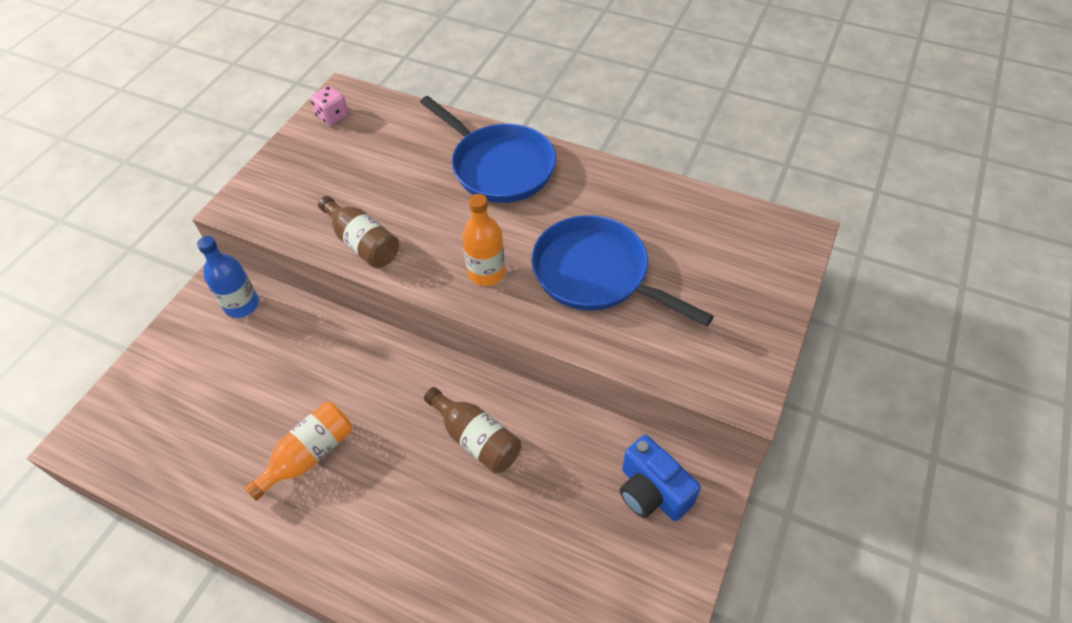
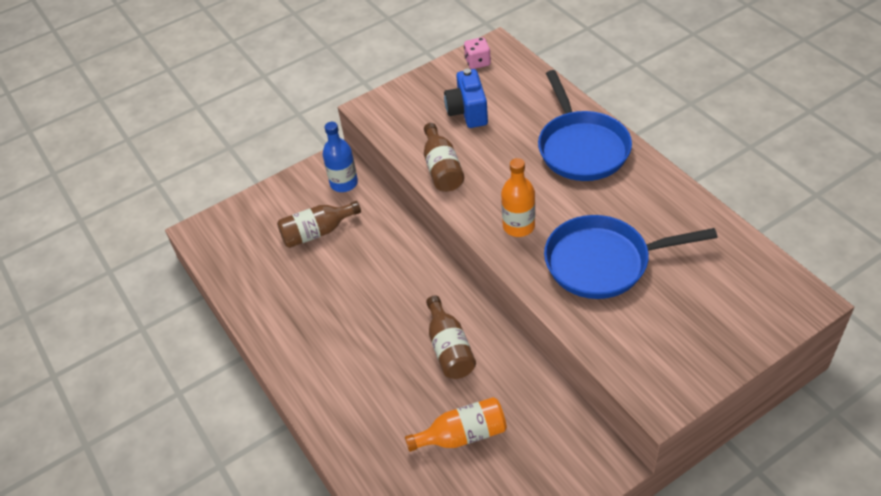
camera: 35 degrees right, 5 degrees down
orange bottle [244,402,352,501] -> orange bottle moved to [405,397,507,452]
blue pan [531,215,714,327] -> blue pan turned 75 degrees counterclockwise [544,215,718,299]
blue camera [620,435,701,521] -> blue camera moved to [444,68,488,128]
none -> brown bottle [277,201,361,248]

